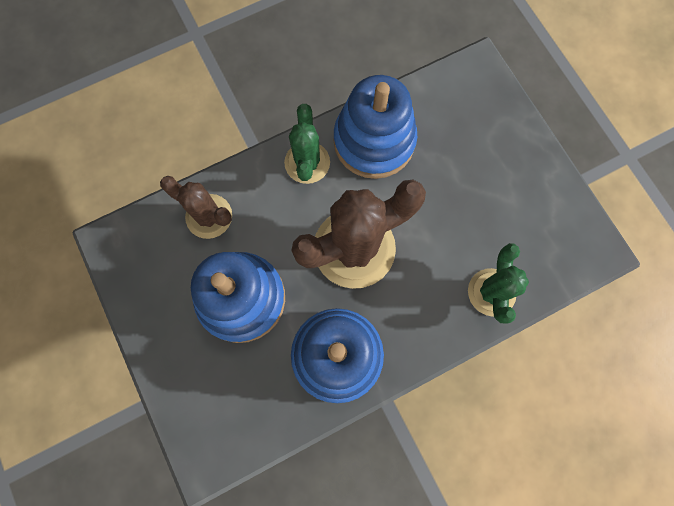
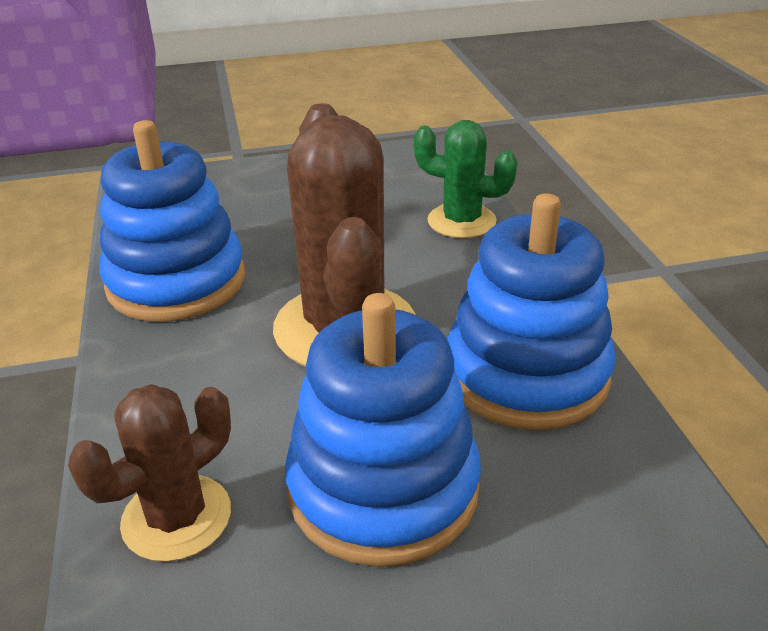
camera: 75 degrees left, 40 degrees down
green cactus [284,104,330,184] -> none

